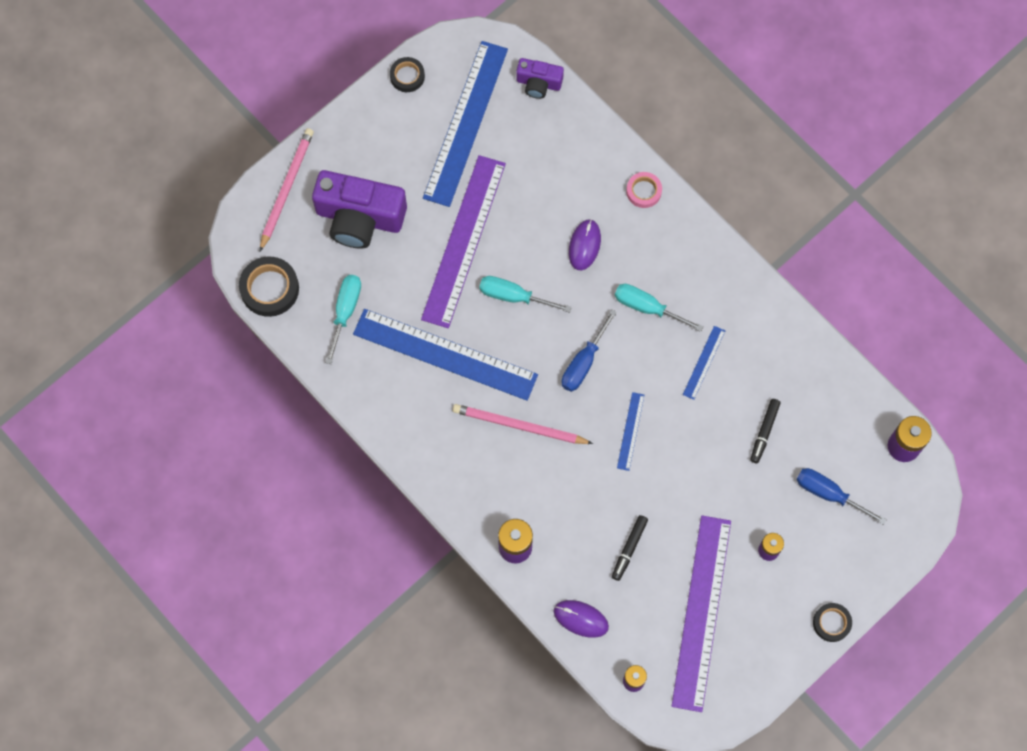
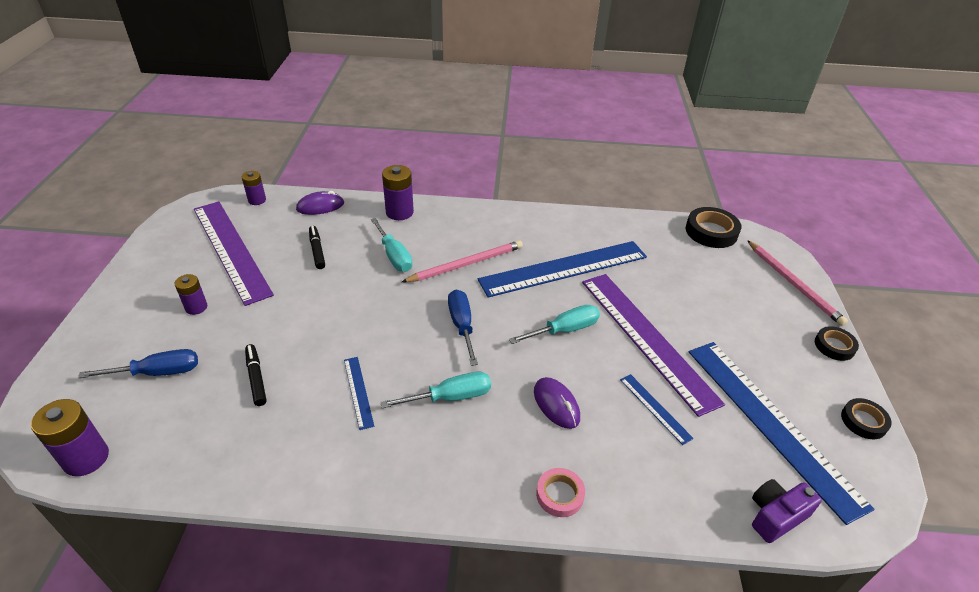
camera: 135 degrees right, 30 degrees down
purple camera [312,170,407,249] -> none
turquoise screwdriver [325,275,361,364] -> turquoise screwdriver moved to [371,218,412,272]
blue ruler [617,392,644,471] -> blue ruler moved to [620,374,694,445]
black tape [813,603,852,642] -> black tape moved to [815,326,859,361]

